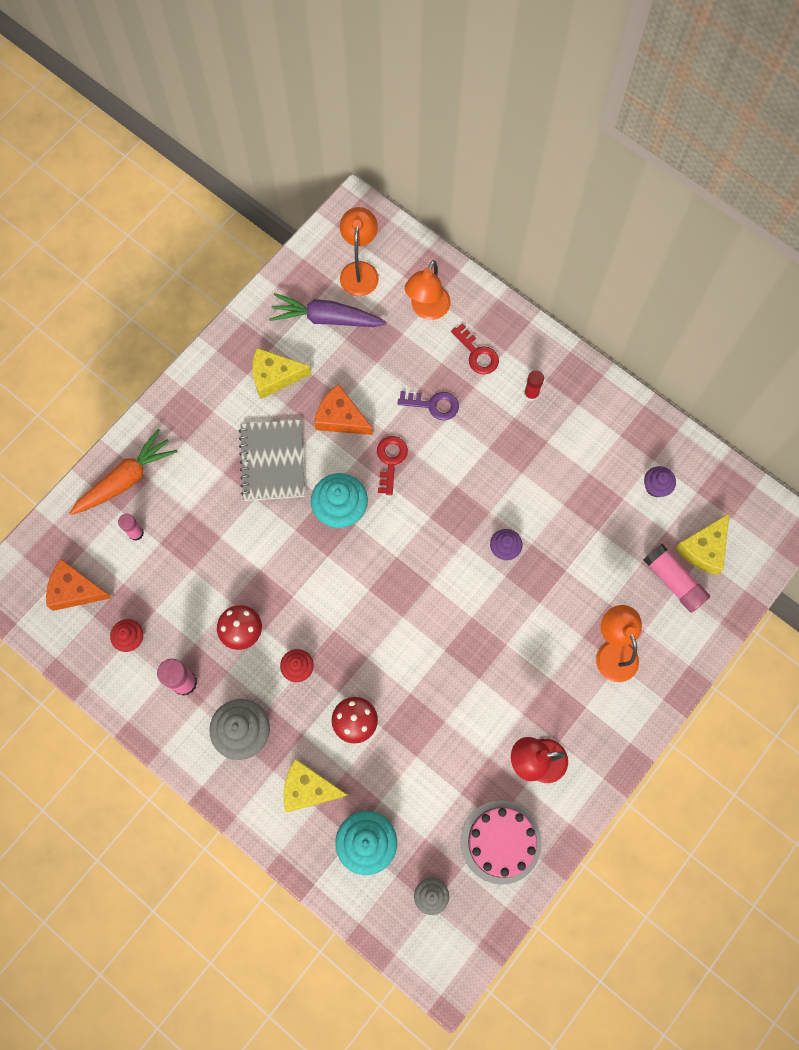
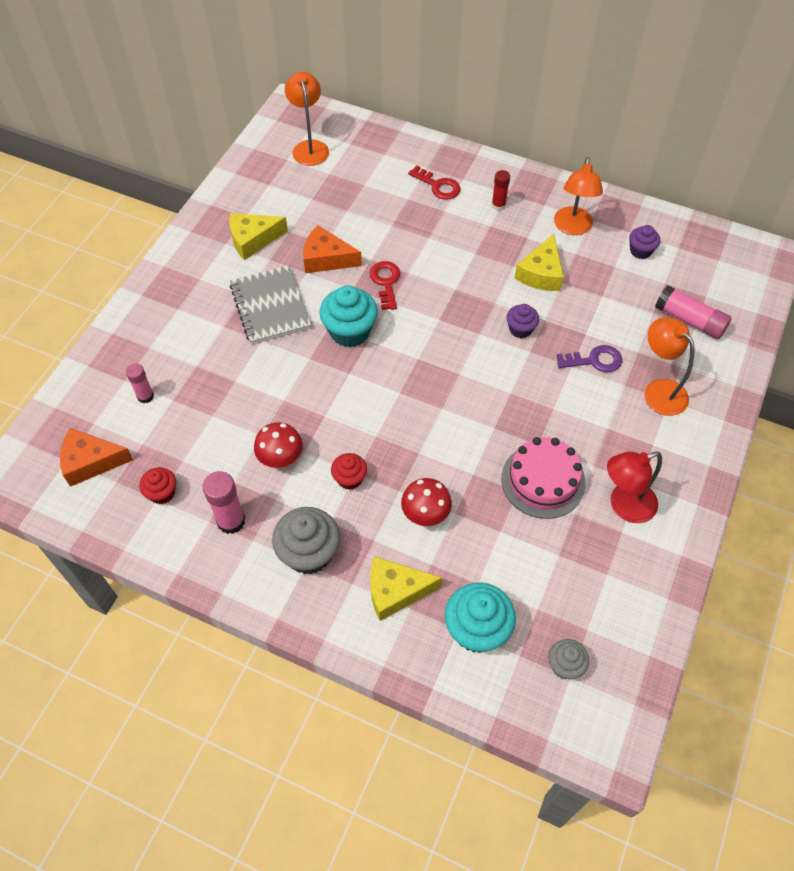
camera: 15 degrees left, 15 degrees down
orange carrot [70,429,178,515] -> none
purple carrot [269,293,386,327] -> none
purple key [397,391,459,420] -> purple key moved to [557,345,622,372]
orange lamp [405,260,451,320] -> orange lamp moved to [554,157,603,235]
pink cake [461,801,542,885] -> pink cake moved to [501,437,586,519]
yellow cheese [675,513,729,575] -> yellow cheese moved to [514,234,564,291]

